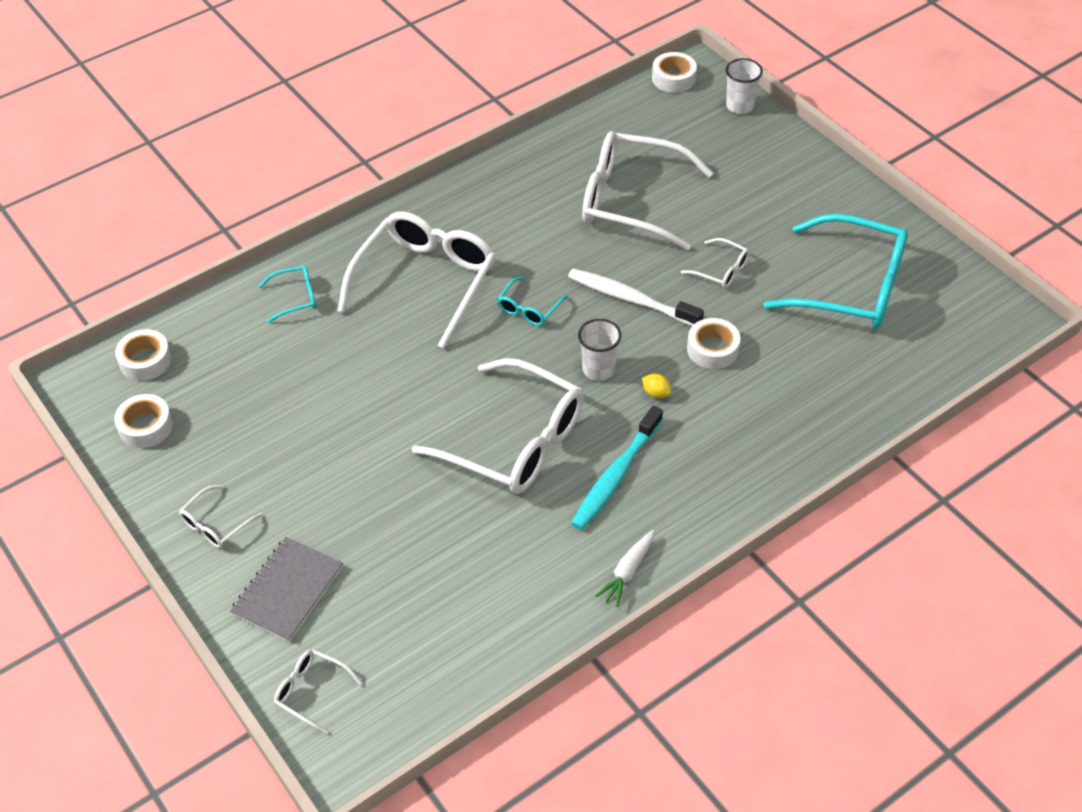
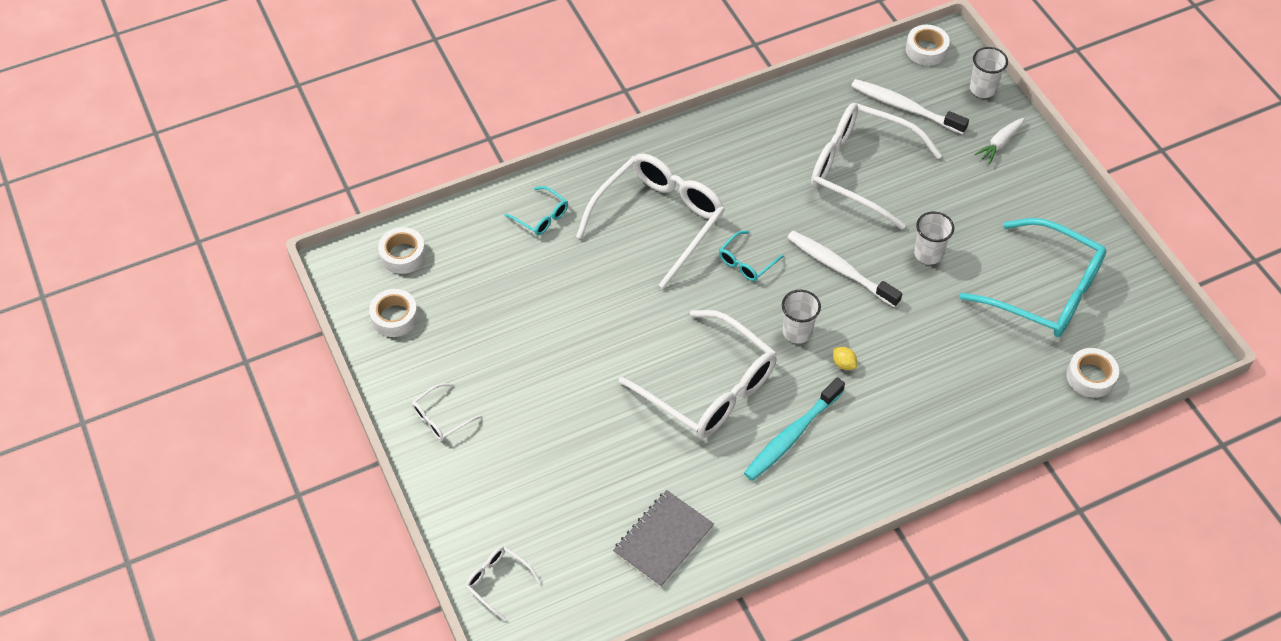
camera: 10 degrees right, 5 degrees up
grey notebook [230,537,343,642] -> grey notebook moved to [613,490,714,587]
turquoise glasses [259,266,316,323] -> turquoise glasses turned 45 degrees clockwise [504,186,568,235]
white carrot [596,530,654,607] -> white carrot moved to [975,117,1025,164]
white glasses [681,238,749,288] -> white cup [914,212,954,265]
white tape [687,318,741,369] -> white tape moved to [1066,348,1119,398]
none -> white toothbrush [851,79,969,134]

